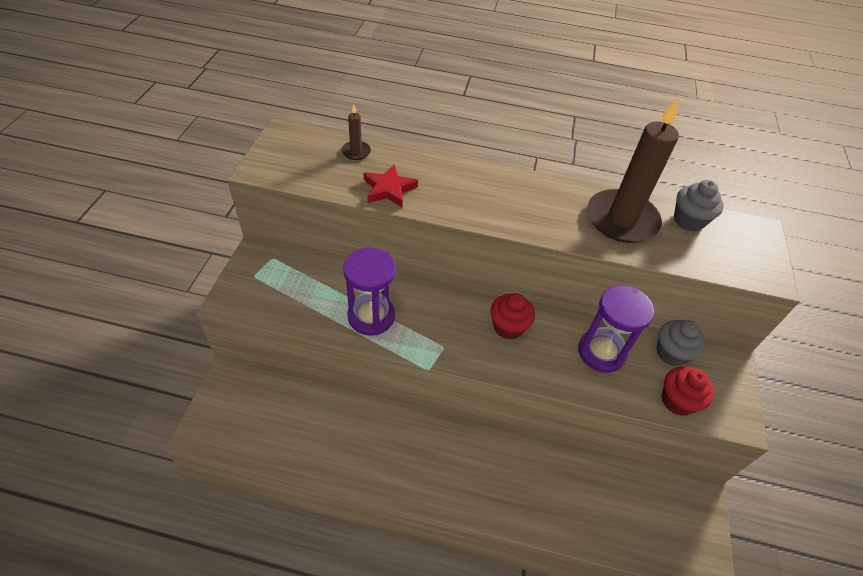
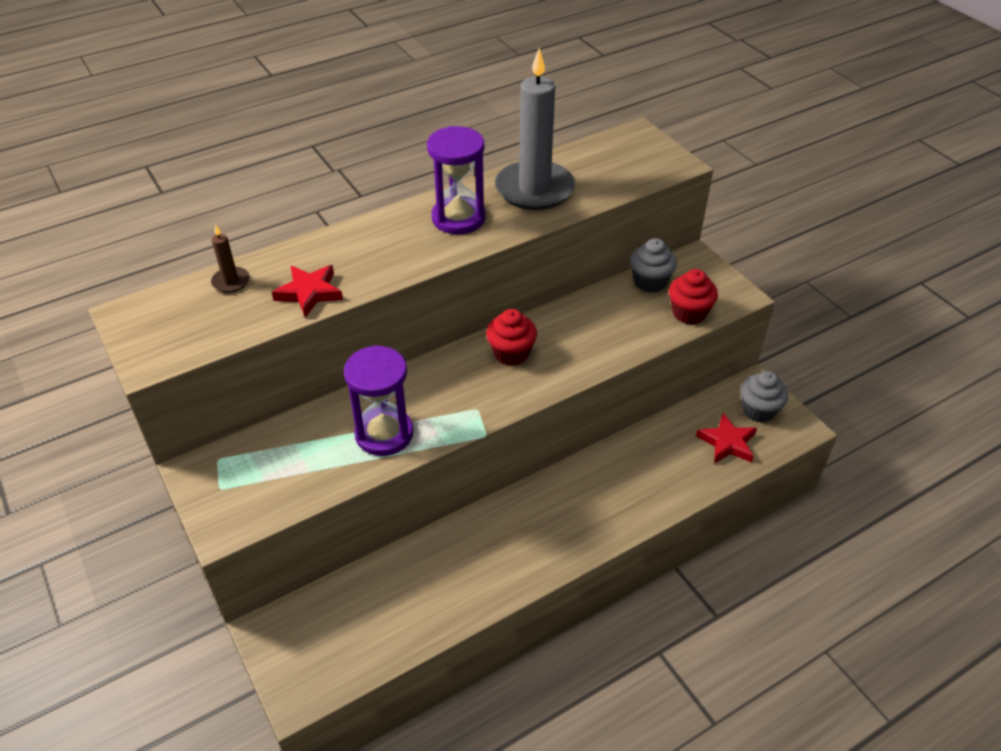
camera: 40 degrees left, 5 degrees down
purple hourglass [578,285,654,373] -> purple hourglass moved to [427,126,486,234]
brown candle [587,98,679,243] -> grey candle [495,48,575,210]
grey cupcake [674,180,724,232] -> grey cupcake moved to [740,371,788,423]
none -> red star [696,413,757,464]

